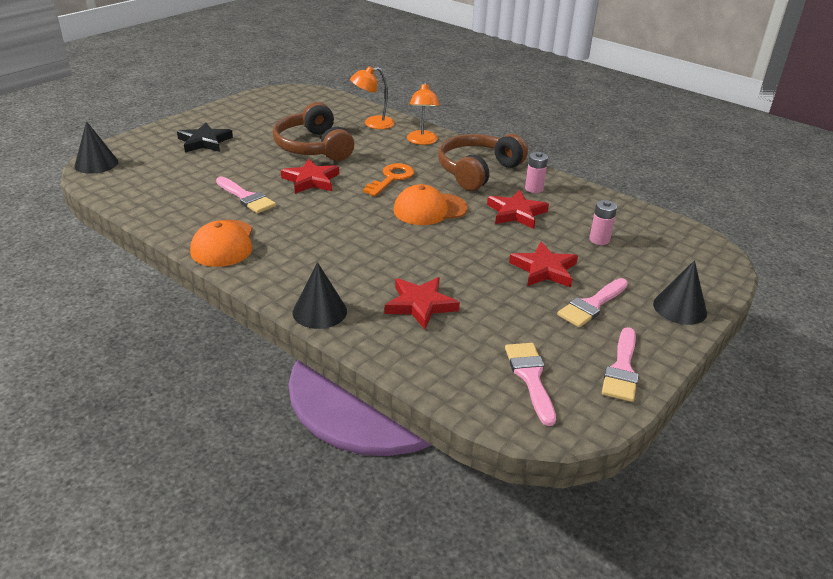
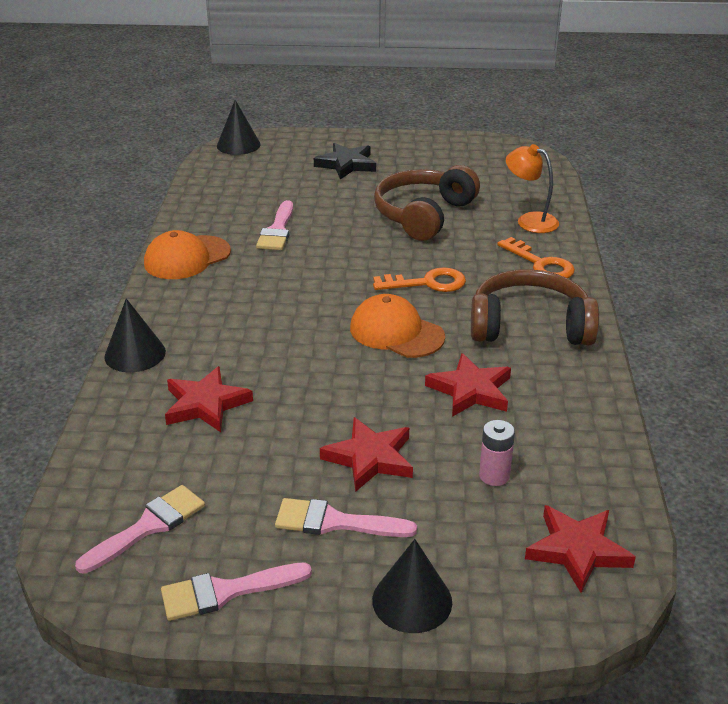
camera: 55 degrees right, 0 degrees up
red star [281,159,339,194] -> red star moved to [525,505,636,593]
orange lamp [407,82,440,145] -> orange key [497,237,575,278]
pink battery [525,152,548,193] -> none

